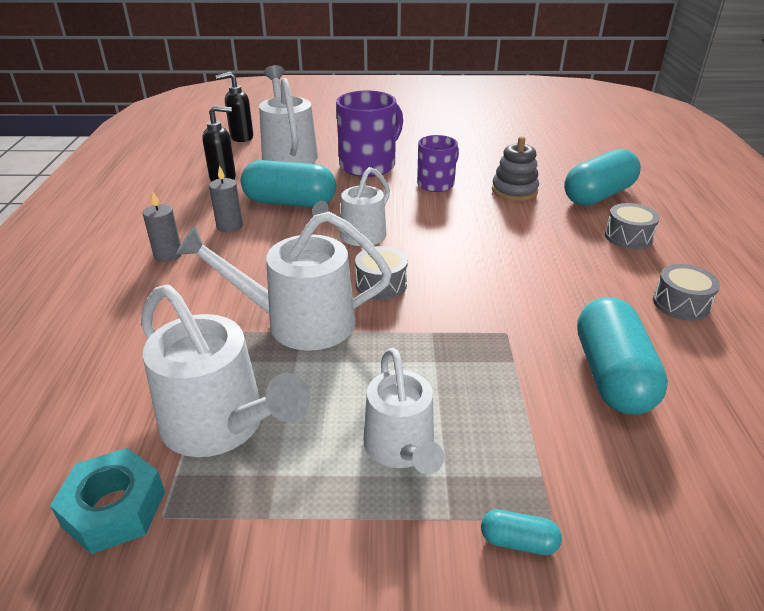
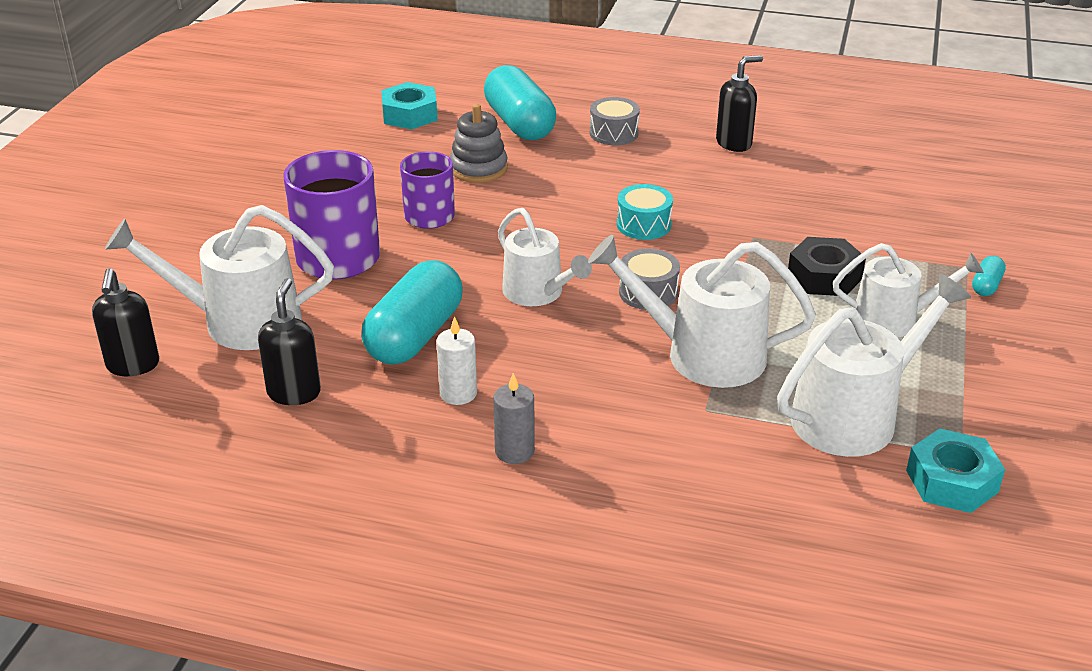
camera: 75 degrees left, 0 degrees up
white watering can [176,212,392,351] -> white watering can turned 90 degrees clockwise [588,235,816,388]
grey candle [209,165,243,232] -> white candle [436,316,477,405]
turquoise capsule [577,297,668,415] -> none
grey drum [653,264,720,321] -> black soap dispenser [716,55,763,152]
none -> turquoise nut [381,82,438,129]
none -> turquoise drum [617,184,673,240]
none -> black nut [788,237,866,296]

